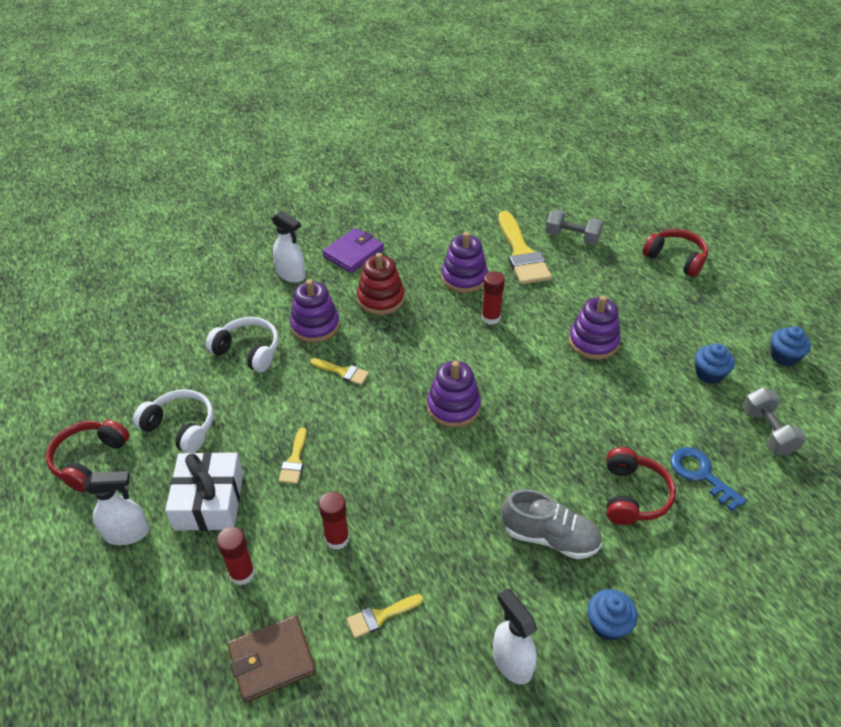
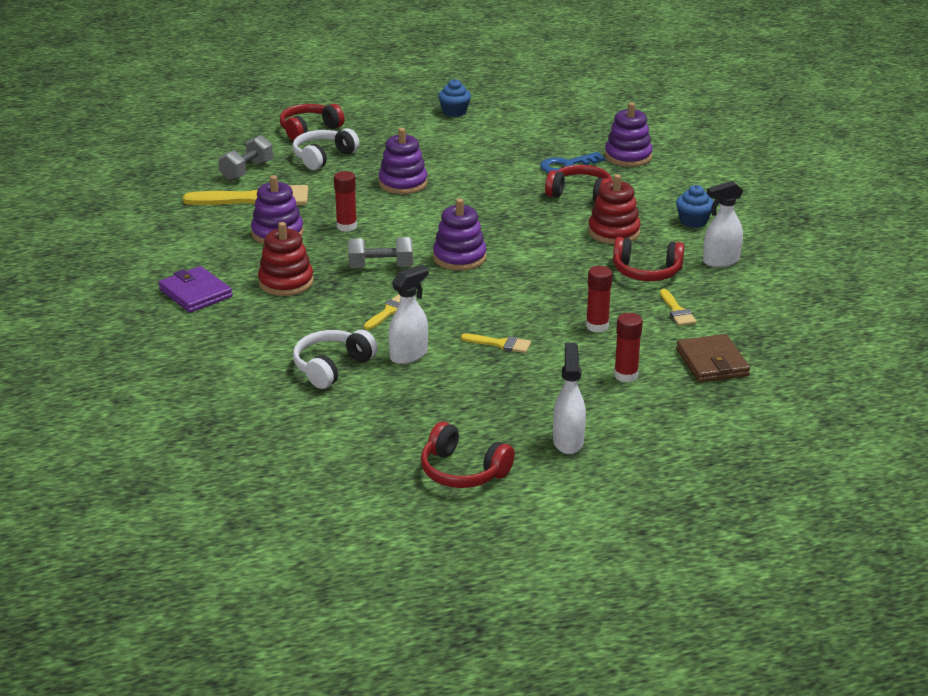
camera: 80 degrees left, 15 degrees down
white headphones [133,389,214,453] -> white headphones moved to [292,128,359,170]
white gift [165,452,243,531] -> none
white spray bottle [272,211,306,283] -> white spray bottle moved to [388,265,429,364]
purple stacking toy [290,279,340,343] -> purple stacking toy moved to [605,102,653,167]
grey shoe [502,489,602,559] -> red stacking toy [588,174,641,244]
blue cupcake [695,343,735,384] -> none
grey dumbbell [743,387,806,456] -> grey dumbbell moved to [348,237,413,268]
none -> red headphones [613,237,684,281]

